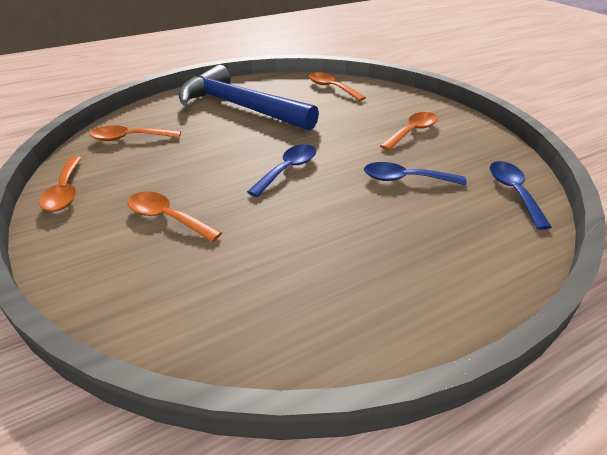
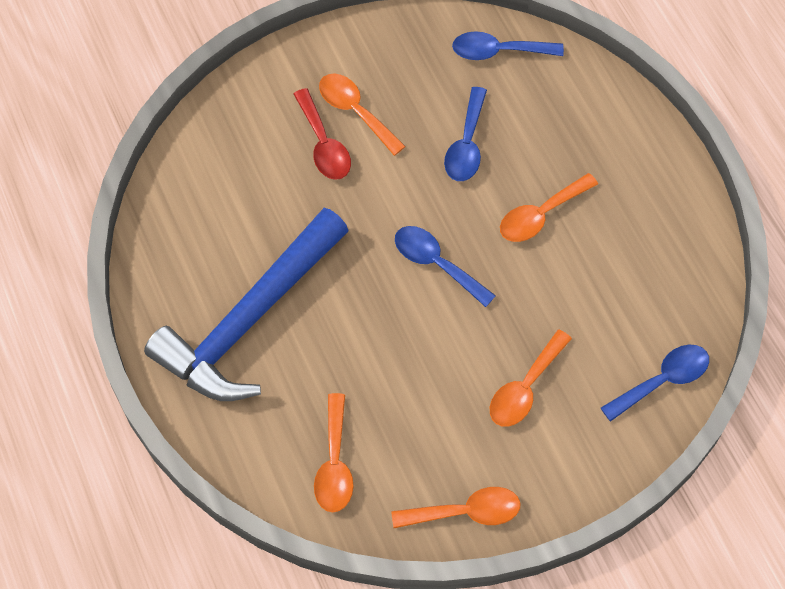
camera: 85 degrees left, 25 degrees up
orange spoon [309,72,366,101] -> orange spoon moved to [500,173,598,242]
none -> red spoon [294,88,351,180]
none -> blue spoon [601,345,709,422]

